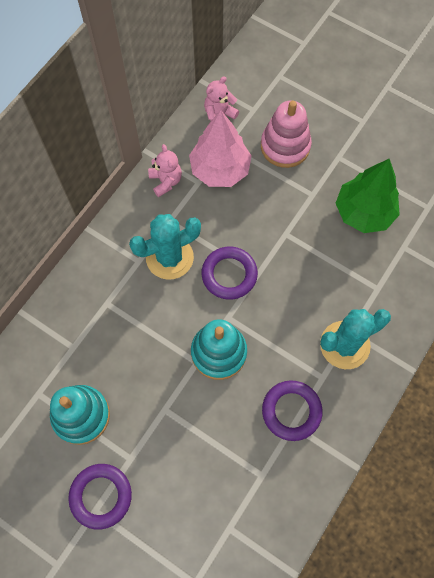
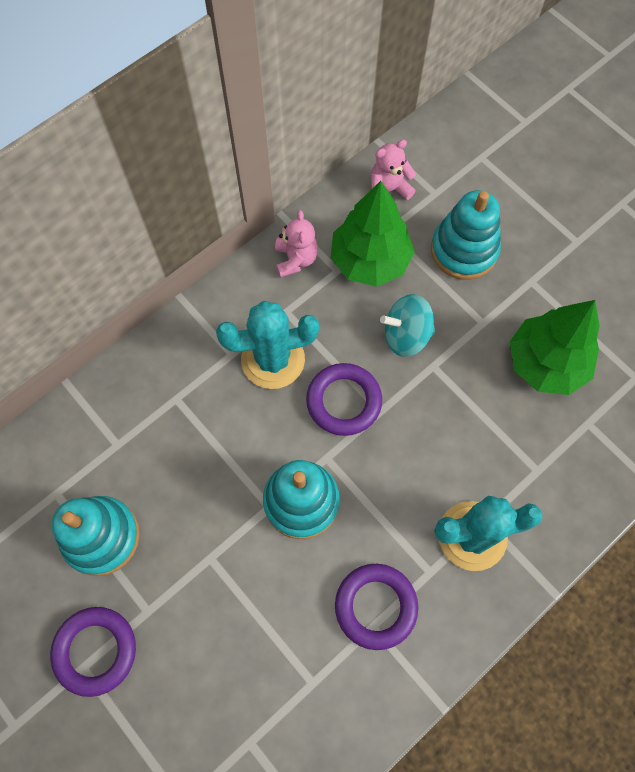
camera: 15 degrees right, 0 degrees up
pink tree [189,110,252,187] -> green tree [331,181,415,287]
pink stacking toy [261,101,312,168] -> turquoise stacking toy [431,190,501,280]
none -> turquoise spinning top [380,294,435,357]

